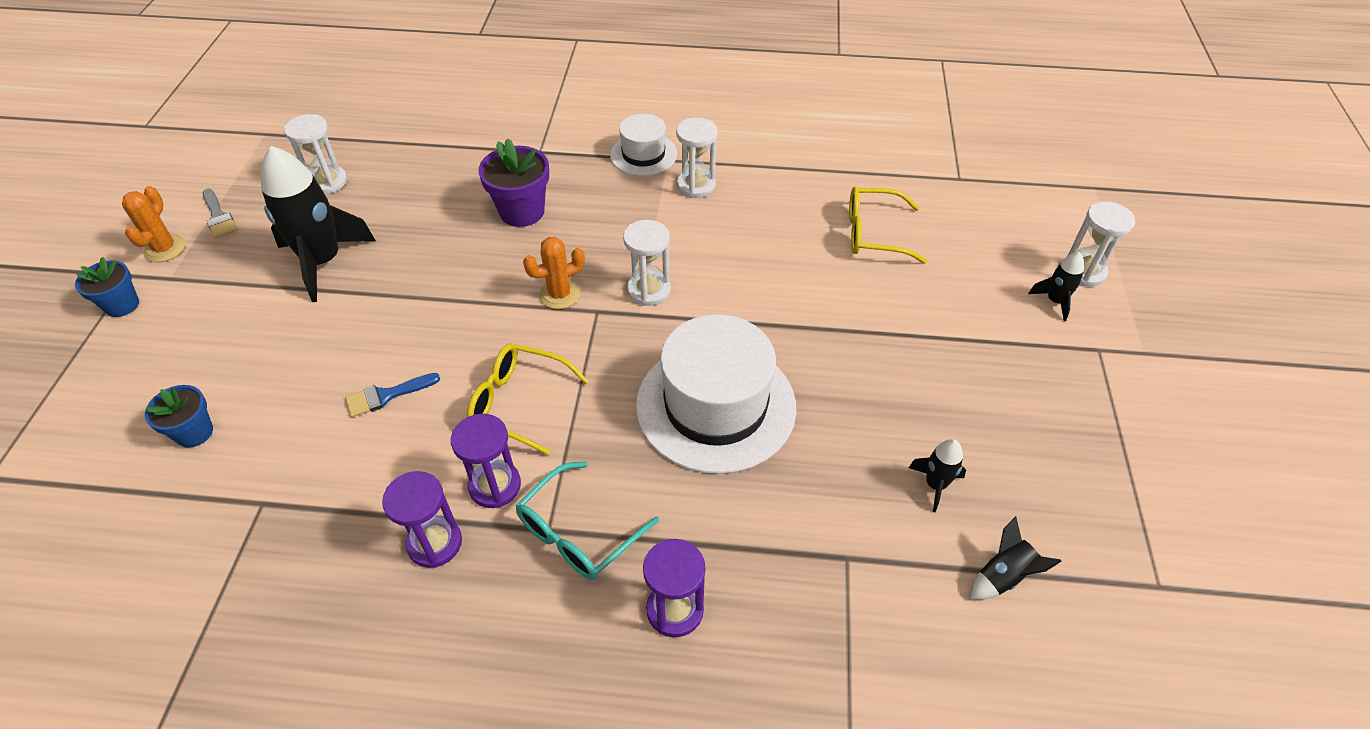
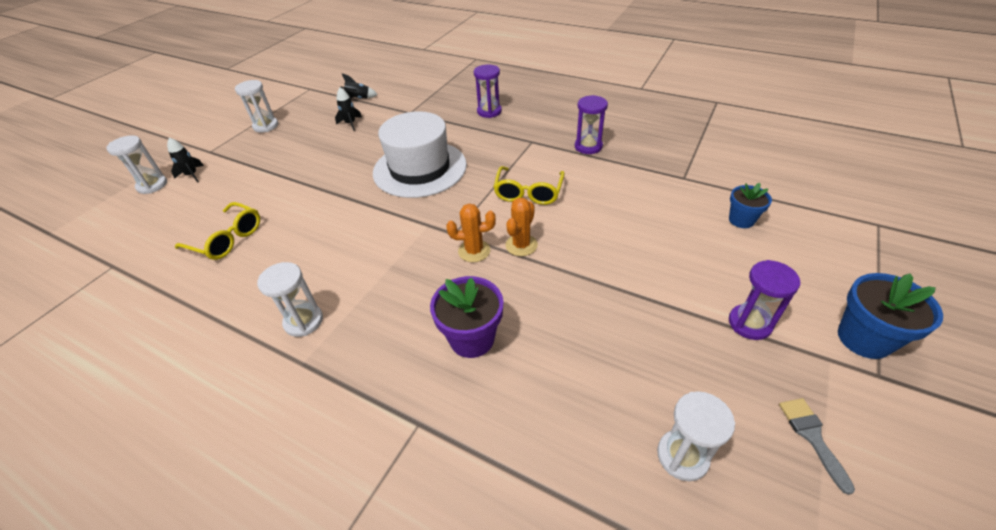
camera: 155 degrees left, 5 degrees down
blue flower pot [75,257,139,317] -> blue flower pot [838,273,943,359], size x1.55
orange cactus [122,186,185,262] -> orange cactus moved to [505,198,538,256]
black rocket [261,146,376,302] -> none
blue brush [345,373,440,417] -> none
purple hourglass [451,414,521,508] -> purple hourglass moved to [729,260,800,340]
yellow glasses [467,344,589,455] -> yellow glasses turned 60 degrees clockwise [494,166,565,205]
turquoise glasses [516,461,659,580] -> none
white hat [610,114,677,176] -> none
white hourglass [623,220,671,306] -> white hourglass moved to [235,80,278,133]

